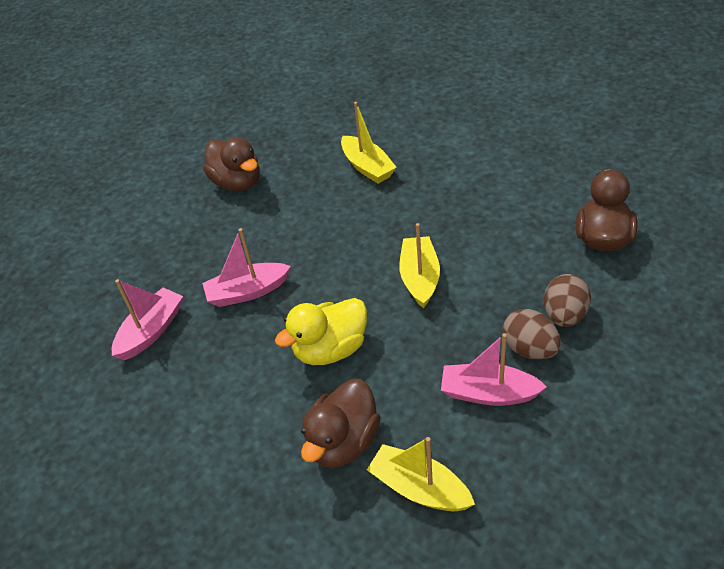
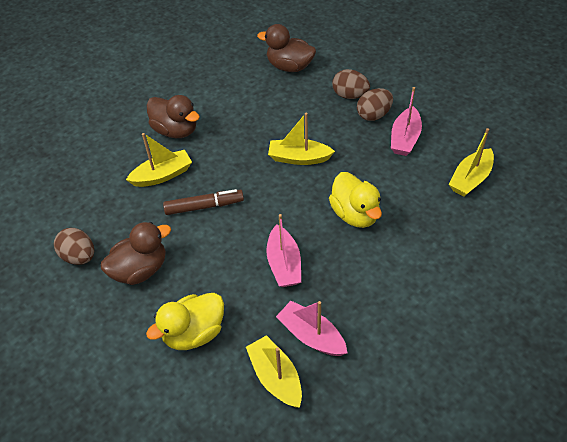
camera: 85 degrees left, 5 degrees up
brown duck [301,379,381,468] -> brown duck moved to [147,95,200,138]
none -> brown egg [54,228,94,265]
none -> yellow duck [146,293,224,350]
none -> brown marker [163,189,244,215]
none -> yellow boat [246,335,302,408]

